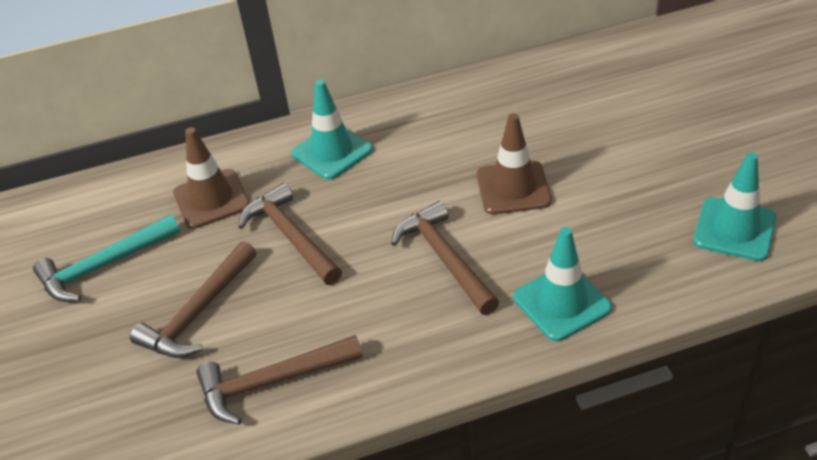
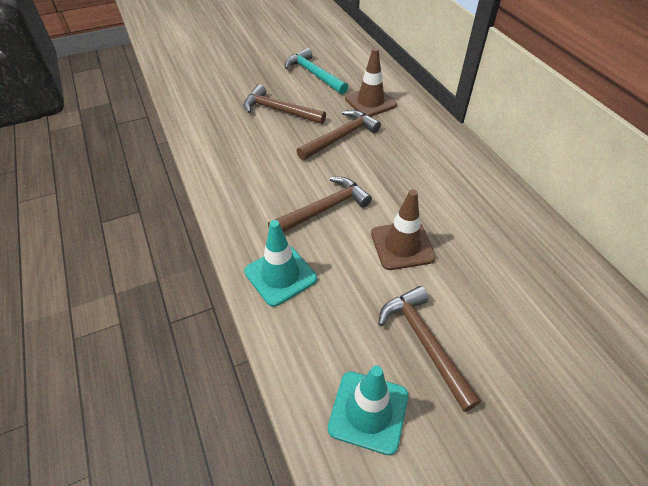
camera: 80 degrees right, 5 degrees up
brown hammer [196,335,363,425] -> brown hammer moved to [378,286,481,412]
turquoise traffic cone [291,80,373,180] -> none

